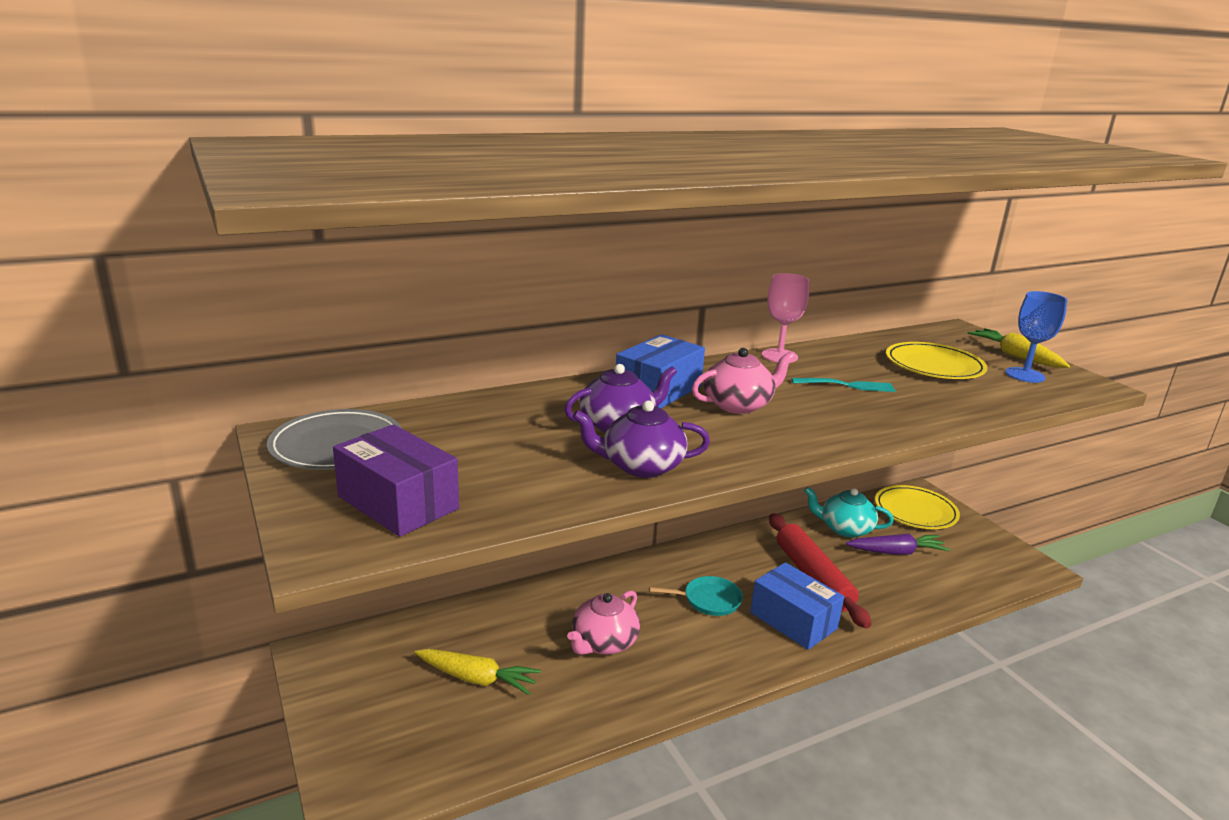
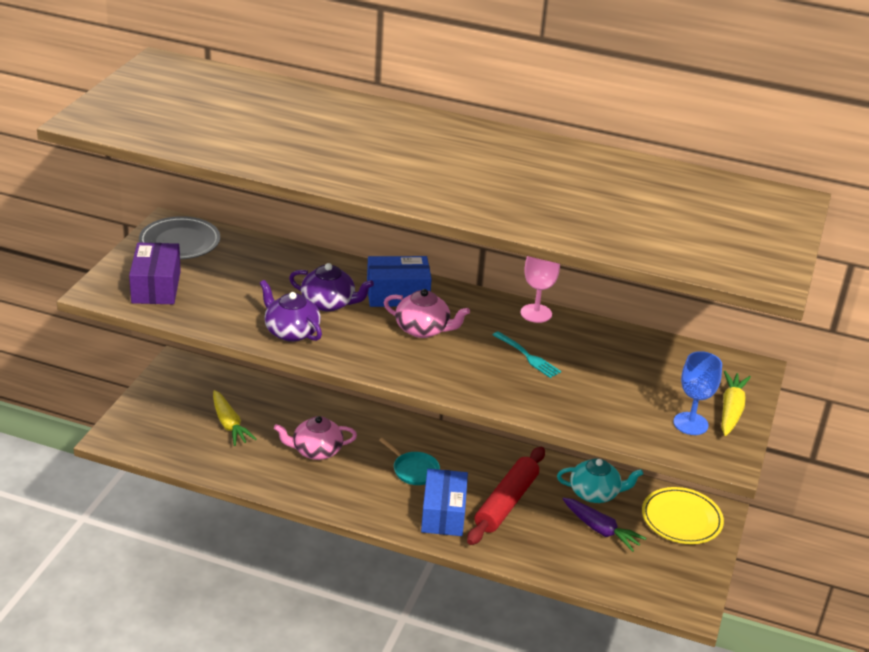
camera: 45 degrees right, 10 degrees up
turquoise teapot [804,487,894,538] -> turquoise teapot turned 120 degrees clockwise [557,458,643,503]
yellow plate [886,342,988,379] -> none

